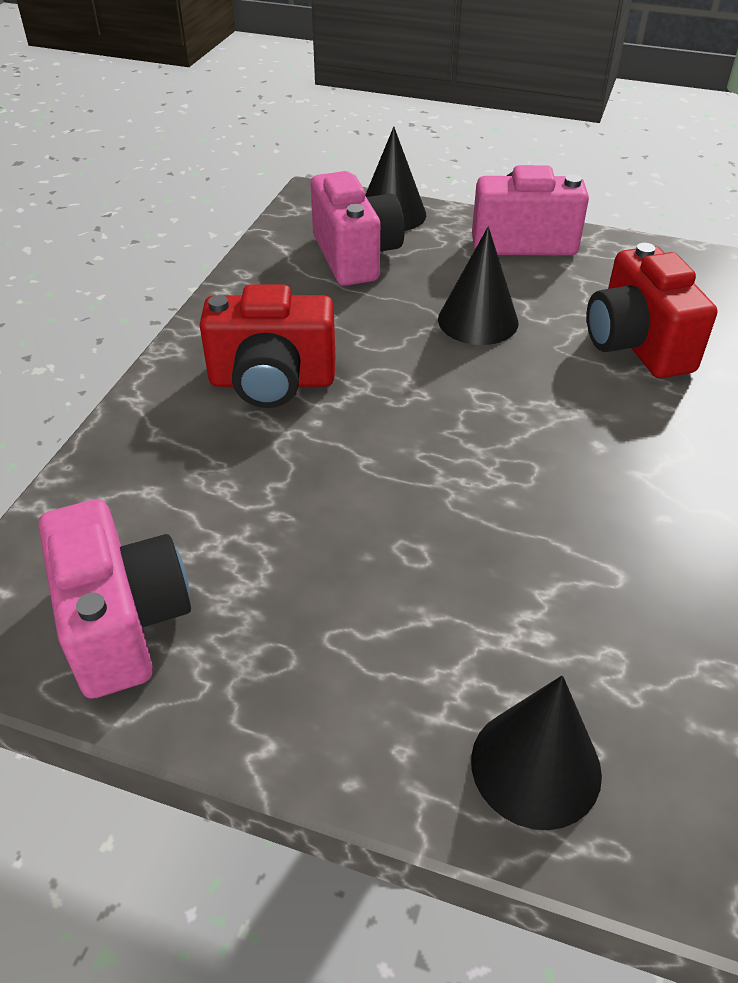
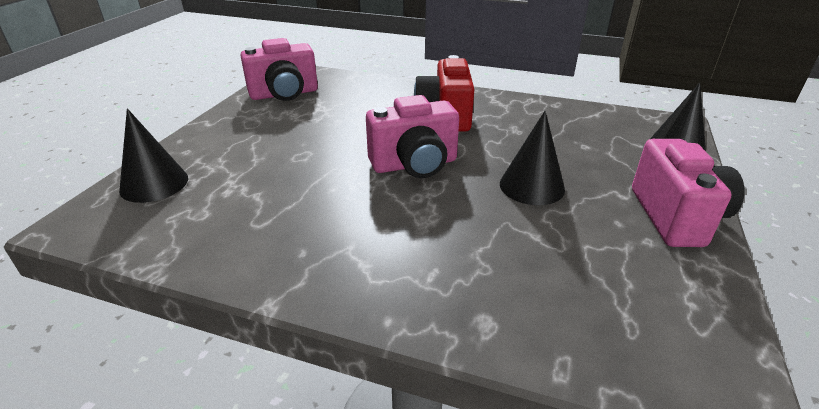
camera: 90 degrees right, 10 degrees down
pink camera [311,171,405,286] -> pink camera moved to [366,95,459,178]
red camera [587,243,717,378] -> none

